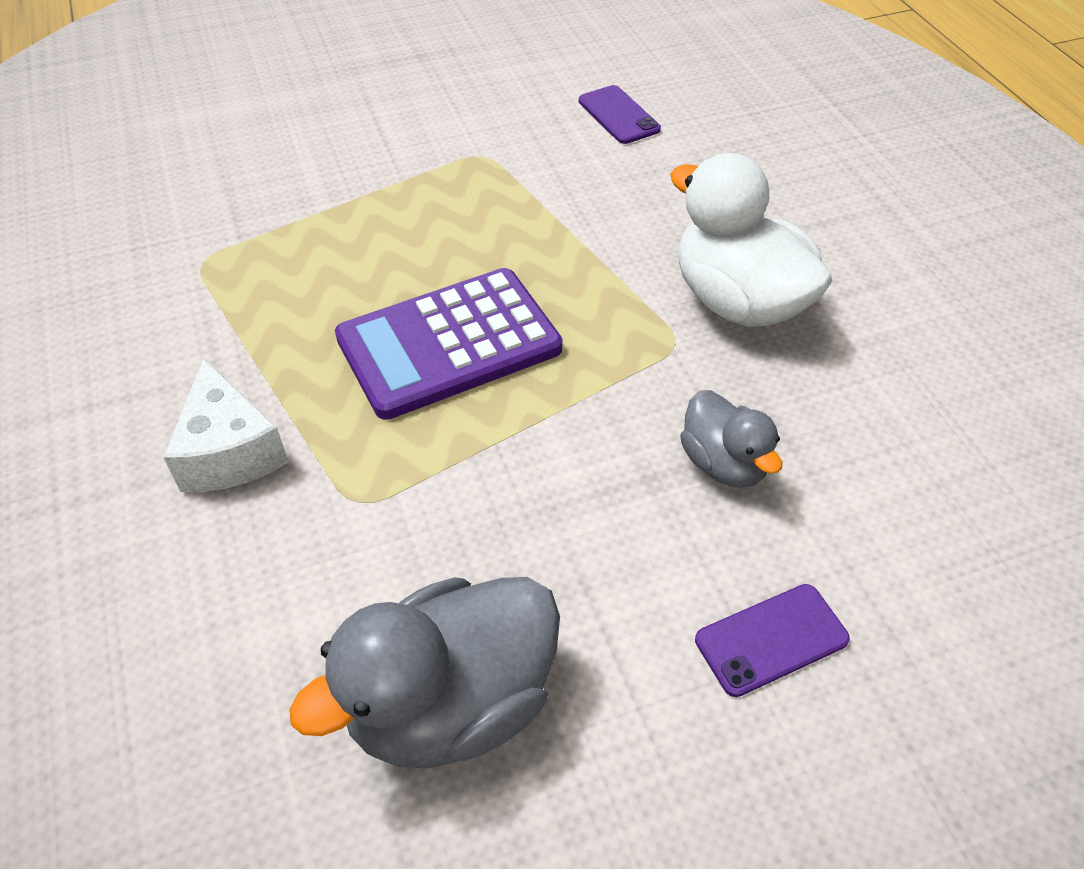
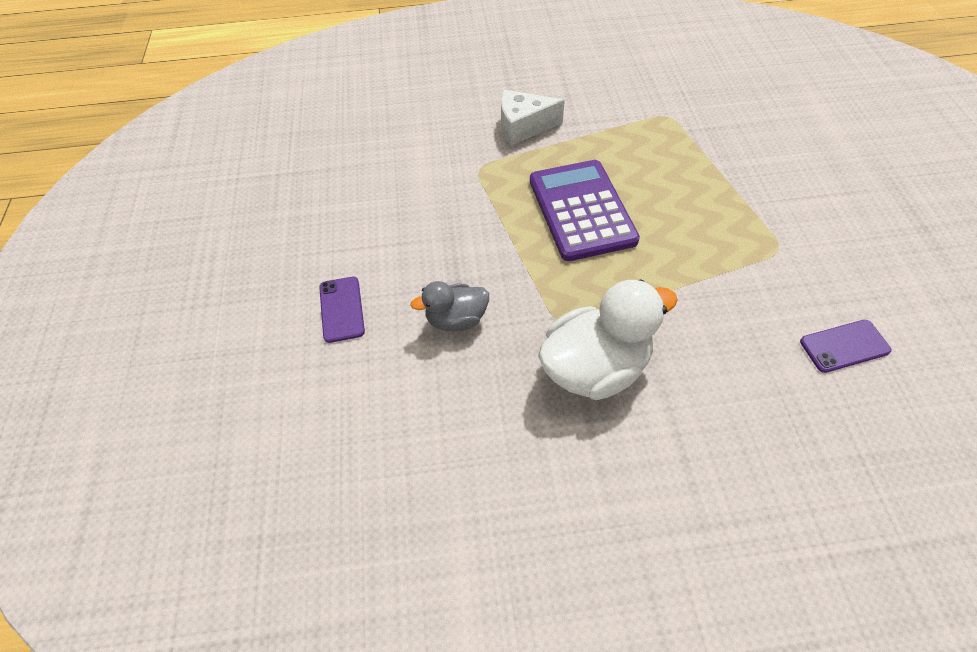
camera: 105 degrees right, 5 degrees up
grey duck [289,577,560,768] -> none

